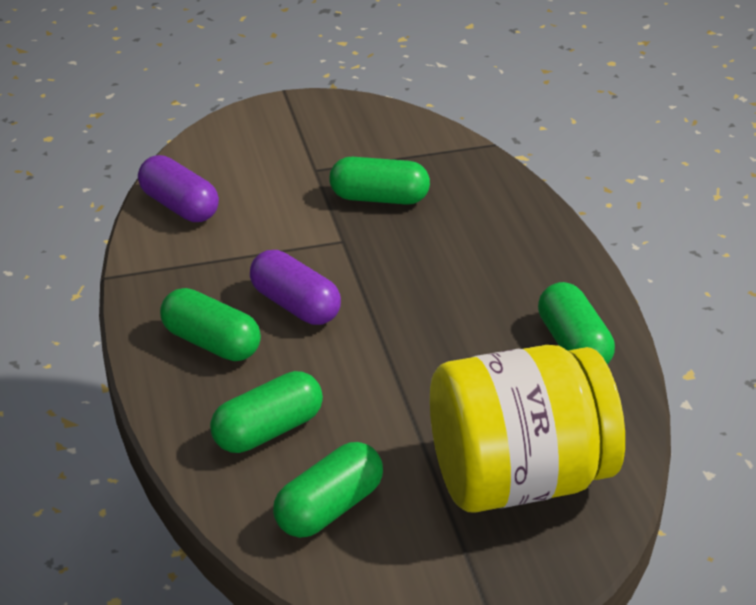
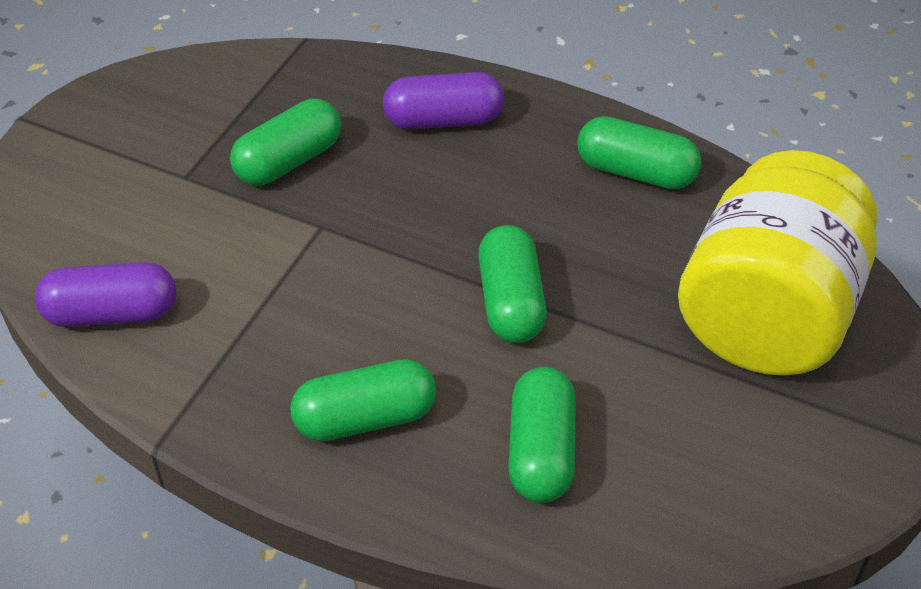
camera: 50 degrees left, 10 degrees up
purple capsule [250,250,341,325] -> purple capsule moved to [383,72,504,129]
green capsule [273,442,383,538] -> green capsule moved to [478,225,547,343]

